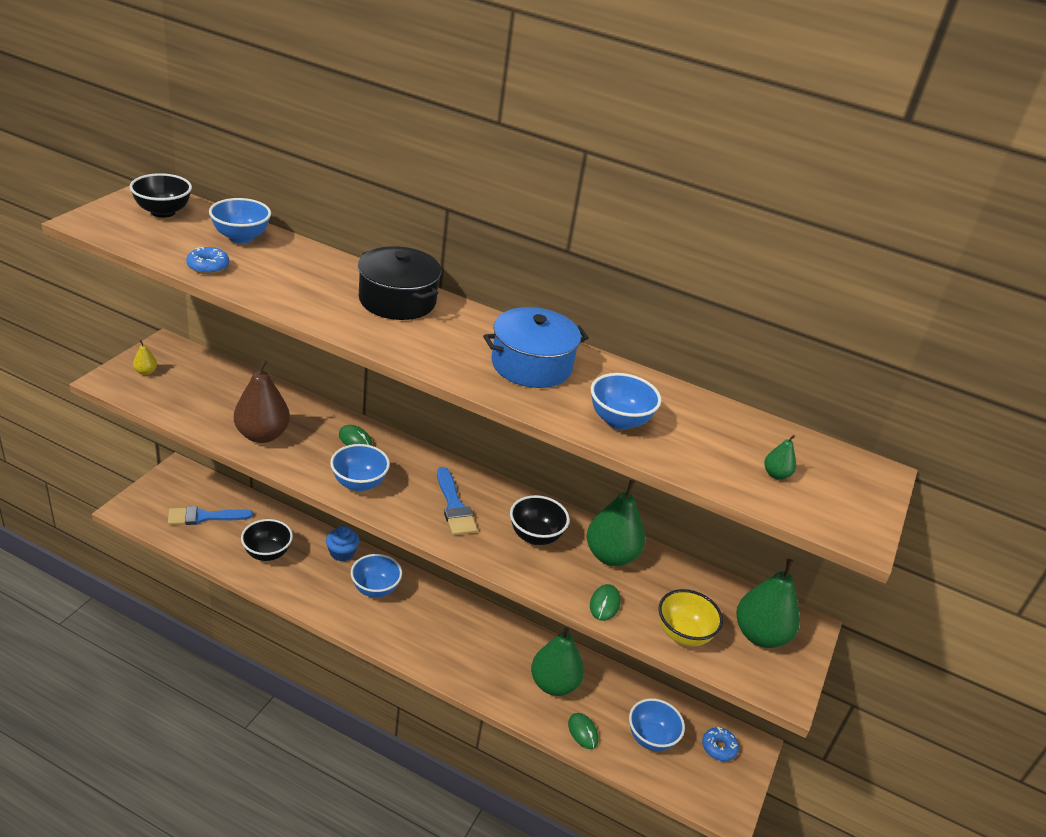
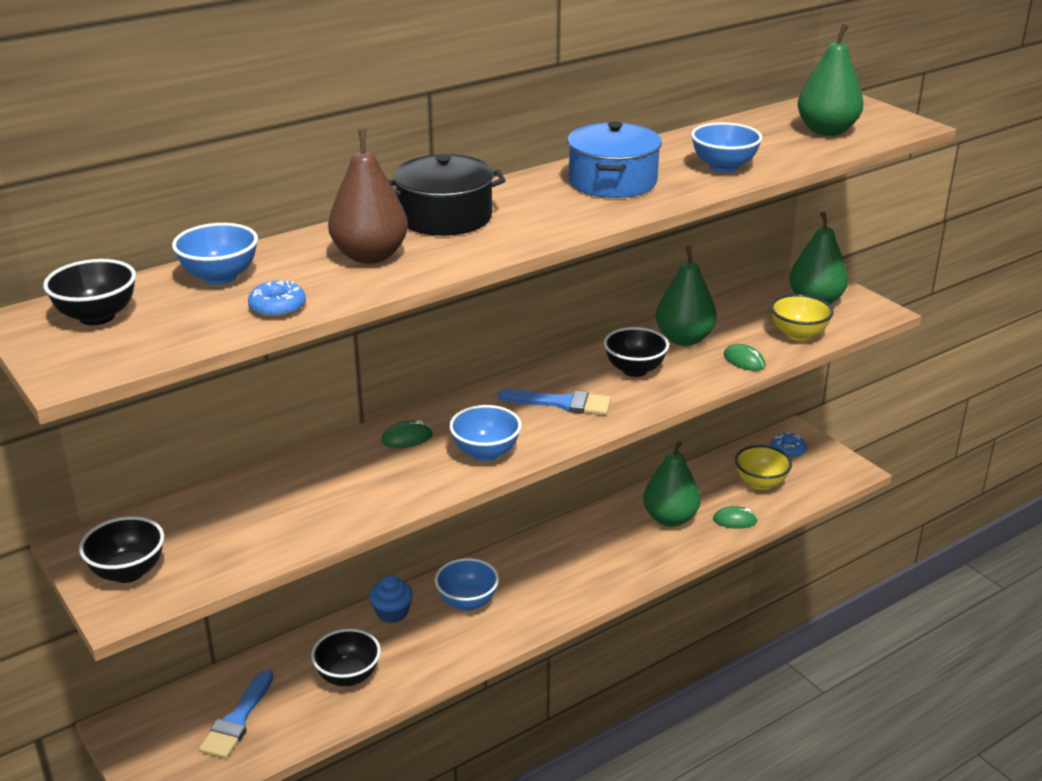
camera: 55 degrees left, 5 degrees down
yellow pear [133,340,157,375] -> black bowl [79,516,164,583]
brown pear [234,359,290,443] -> brown pear moved to [328,129,408,264]
blue bowl [629,698,685,751] -> yellow bowl [735,445,792,490]
green pear [764,435,796,480] -> green pear [797,24,864,136], size x2.27

